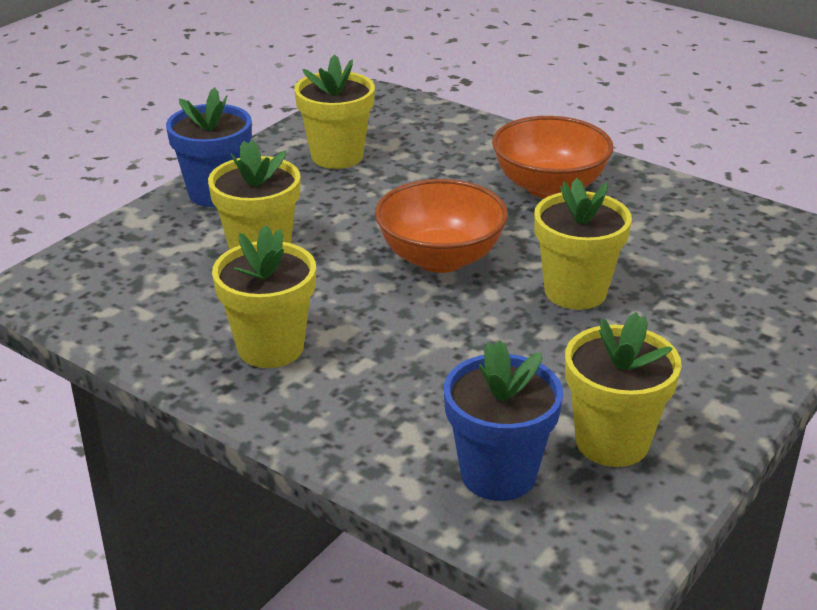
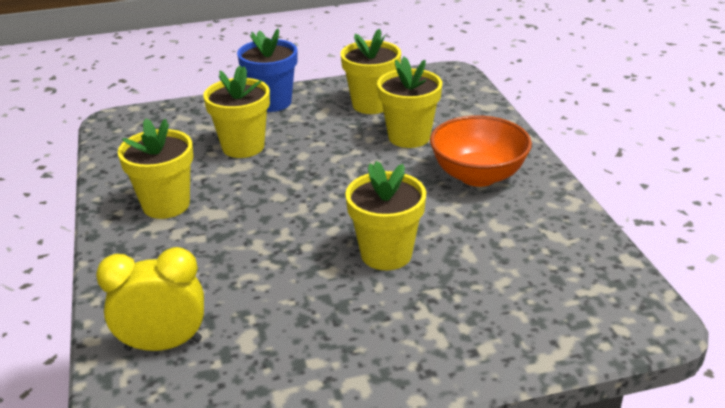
camera: 40 degrees right, 0 degrees up
orange bowl [375,179,508,273] -> none
blue flower pot [444,340,563,501] -> yellow clock [96,247,204,351]
yellow flower pot [565,312,682,467] -> yellow flower pot moved to [377,57,442,148]

